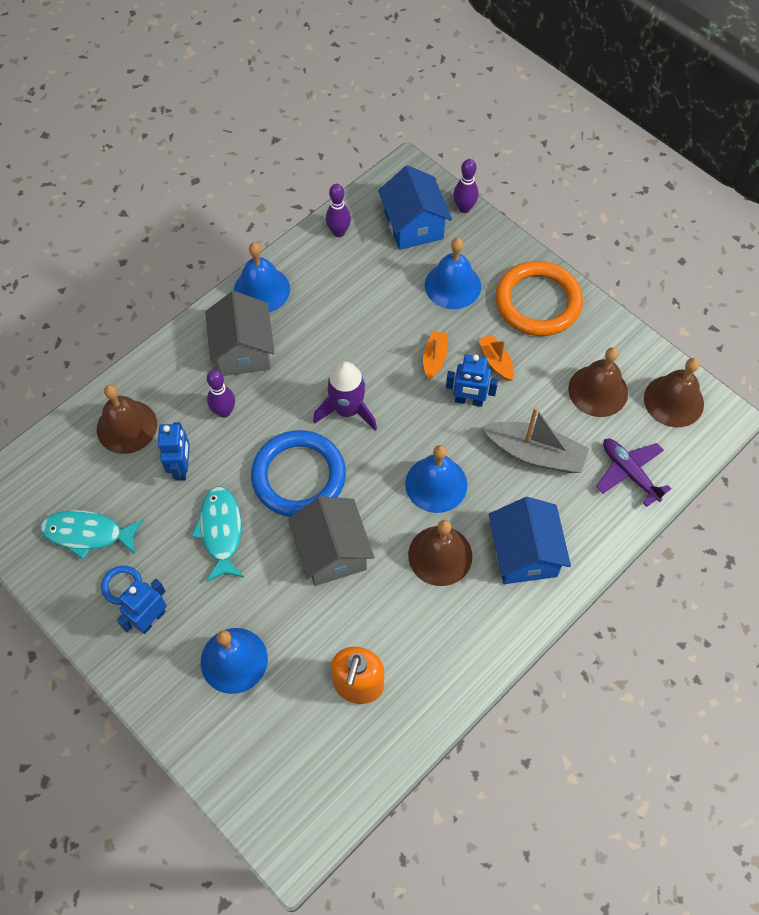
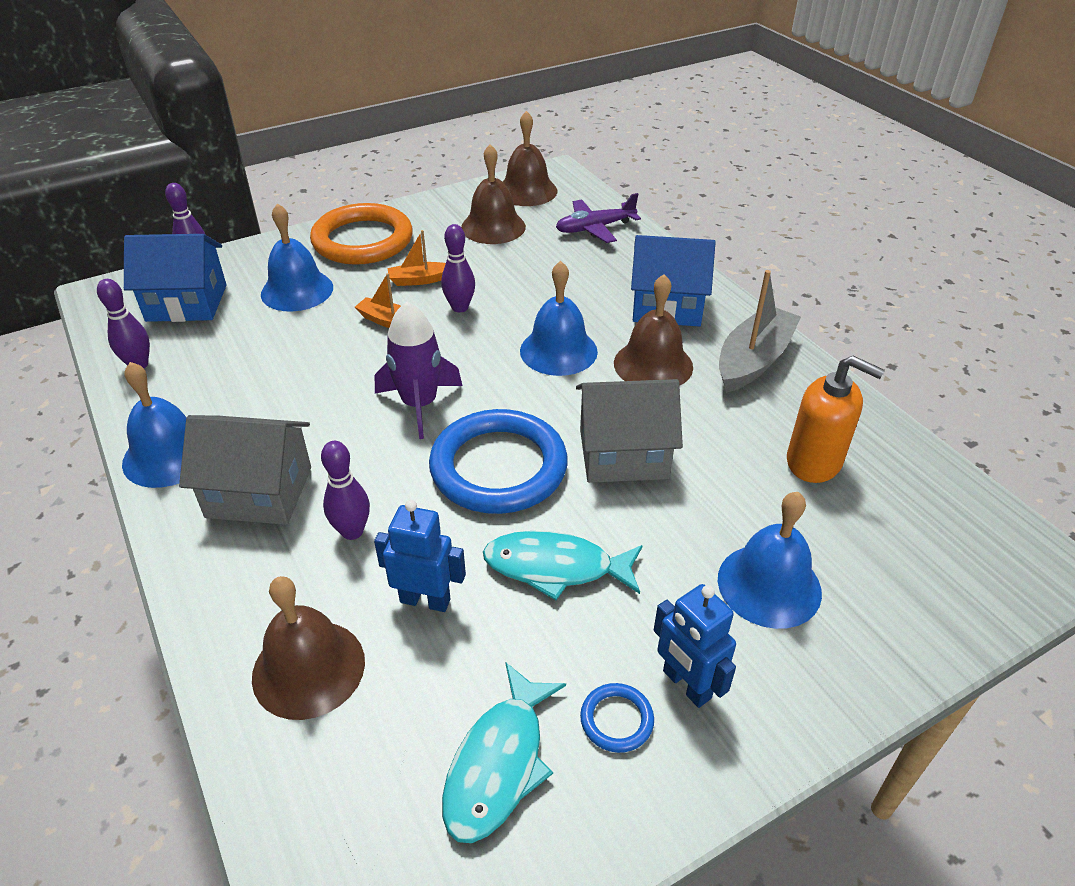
camera: 75 degrees left, 20 degrees down
blue robot [446,354,498,407] -> purple bowling pin [441,224,475,312]
grey boat [482,407,589,473] -> grey boat moved to [719,270,801,393]

